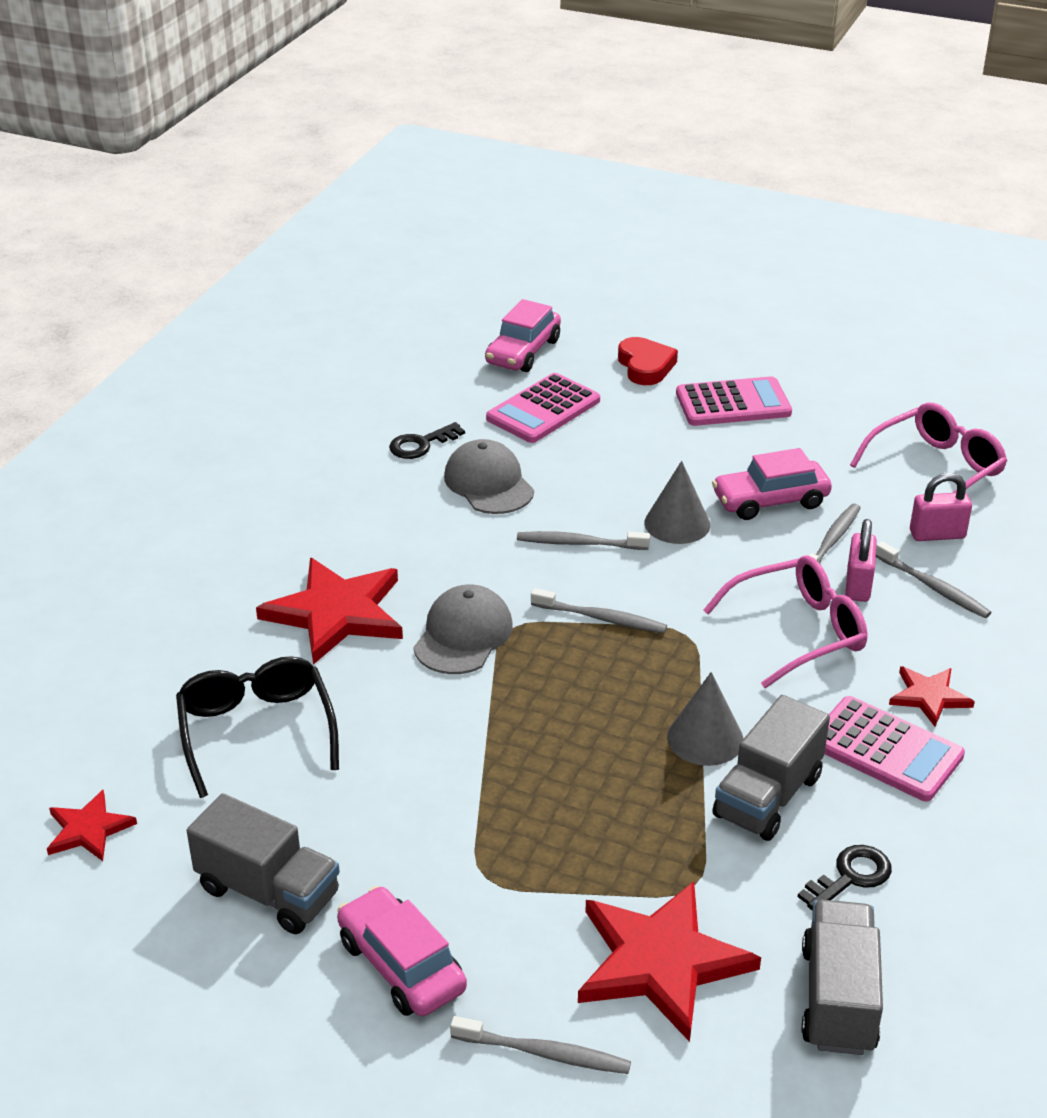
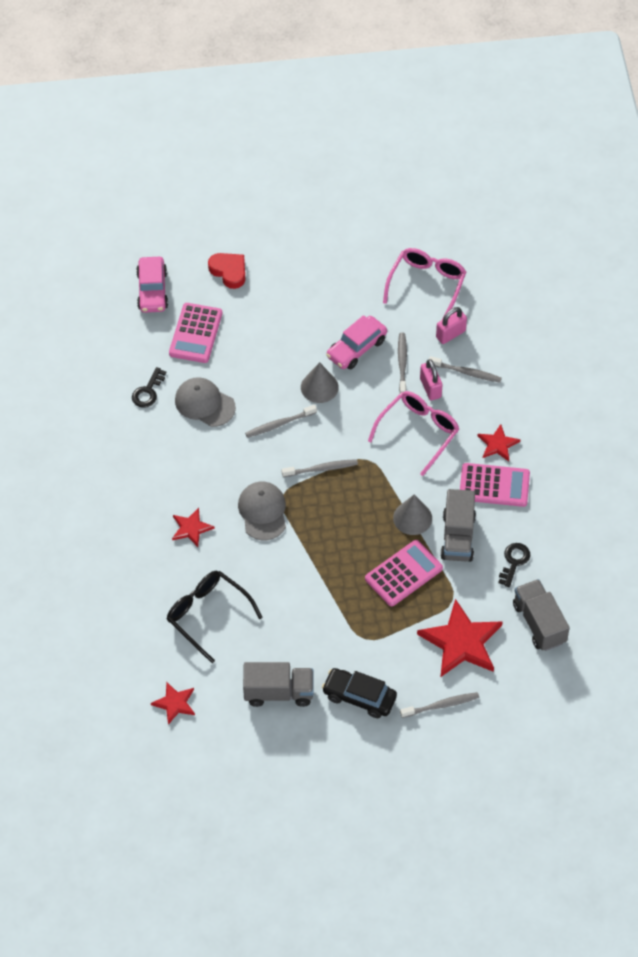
camera: 30 degrees left, 20 degrees up
red star [256,558,403,665] -> red star [172,508,215,547], size x0.53
pink car [337,886,467,1016] -> black car [322,668,397,718]
pink calculator [676,376,792,426] -> pink calculator moved to [365,540,443,606]

